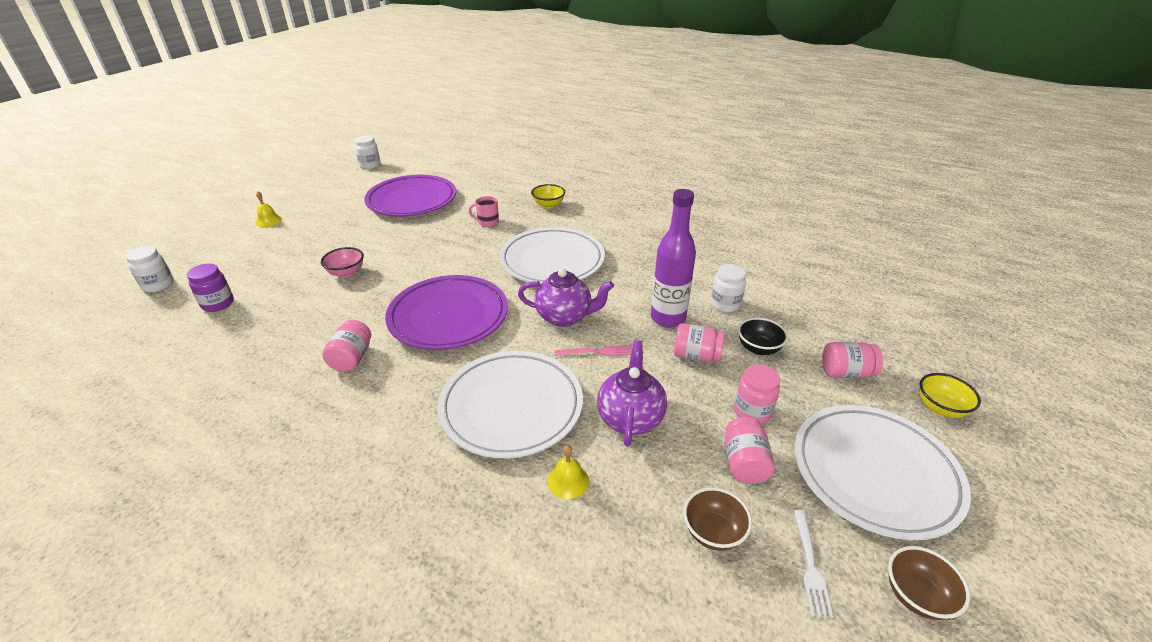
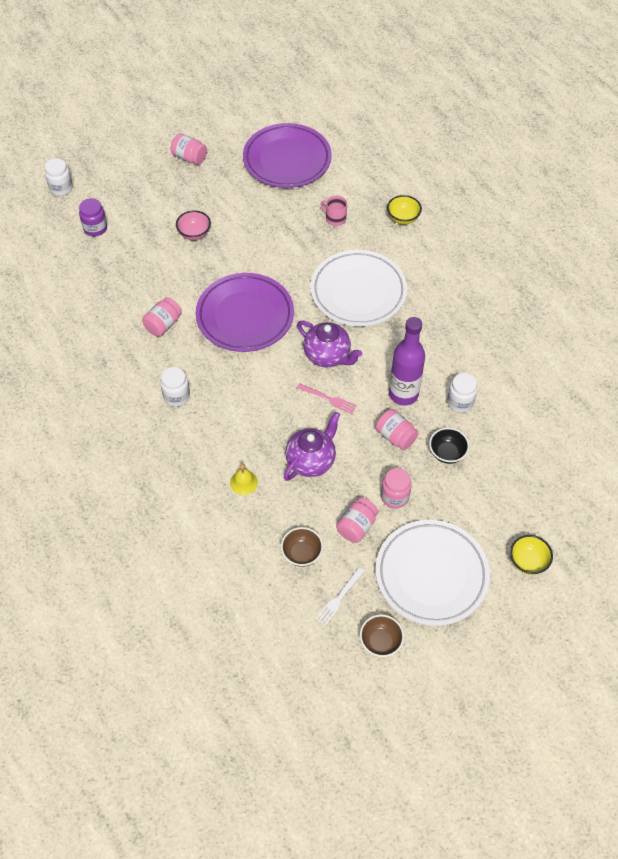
camera: 30 degrees right, 20 degrees up
yellow bell [255,191,282,227] -> none
white jar [354,135,381,169] -> white jar moved to [160,367,190,407]
white plate [437,351,583,459] -> none
pink jar [822,342,883,378] -> pink jar moved to [171,133,207,165]

